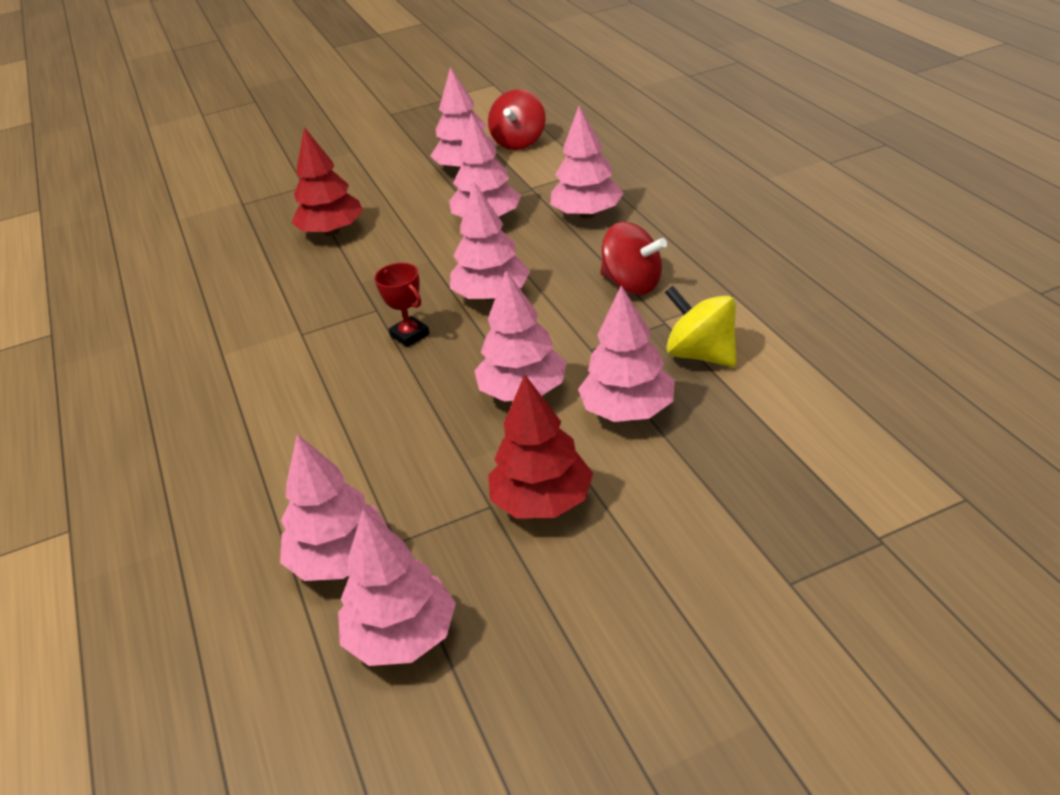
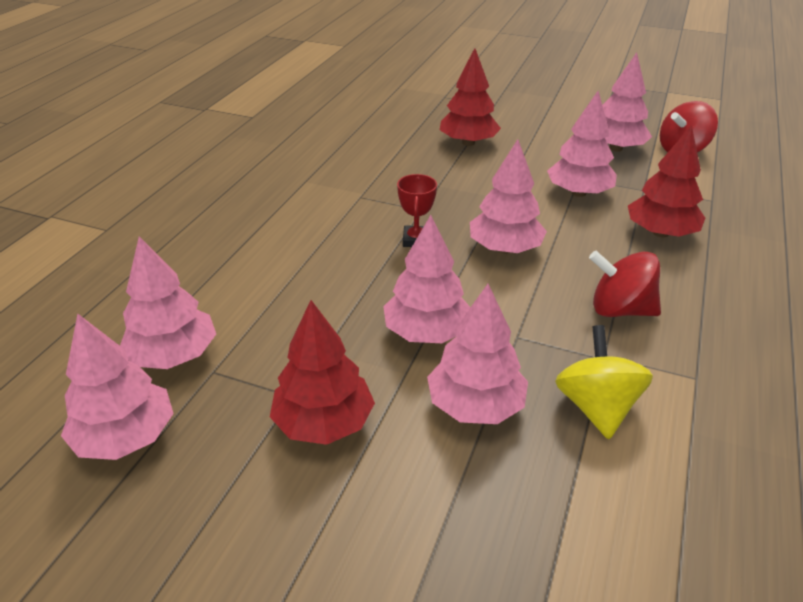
camera: 40 degrees right, 0 degrees up
pink tree [550,106,624,218] -> red tree [628,125,705,237]
red spinning top [600,222,667,294] -> red spinning top turned 120 degrees clockwise [589,251,661,317]

